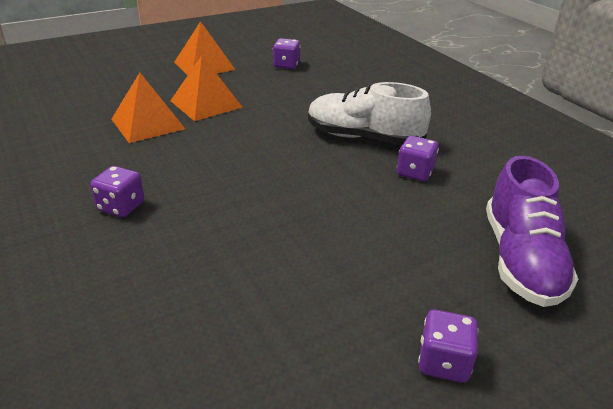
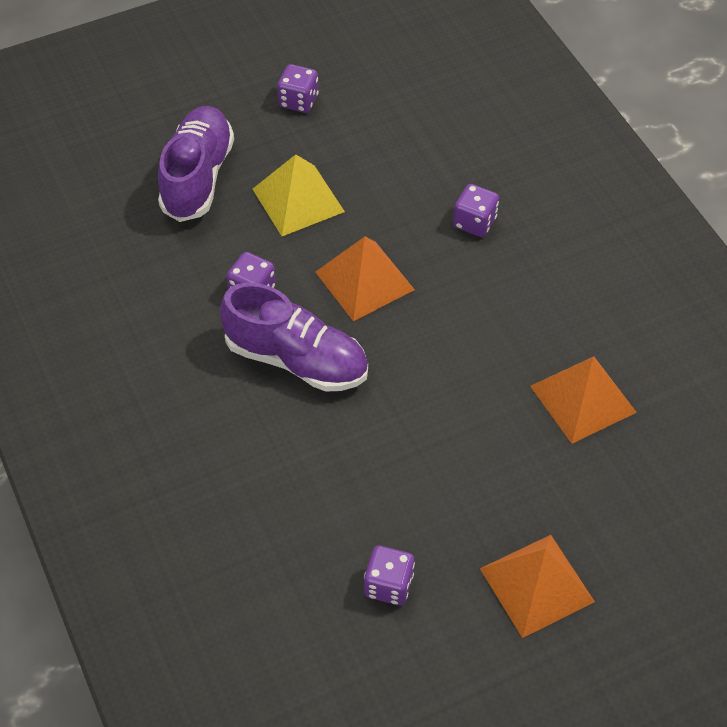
camera: 175 degrees left, 20 degrees up
purple dice [91,166,144,217] -> purple dice moved to [453,184,499,237]
orange pyramid [170,55,243,121] -> orange pyramid moved to [315,237,415,321]
white shoe [308,82,431,145] -> purple shoe [220,283,368,392]
none -> yellow pyramid [253,154,345,236]

